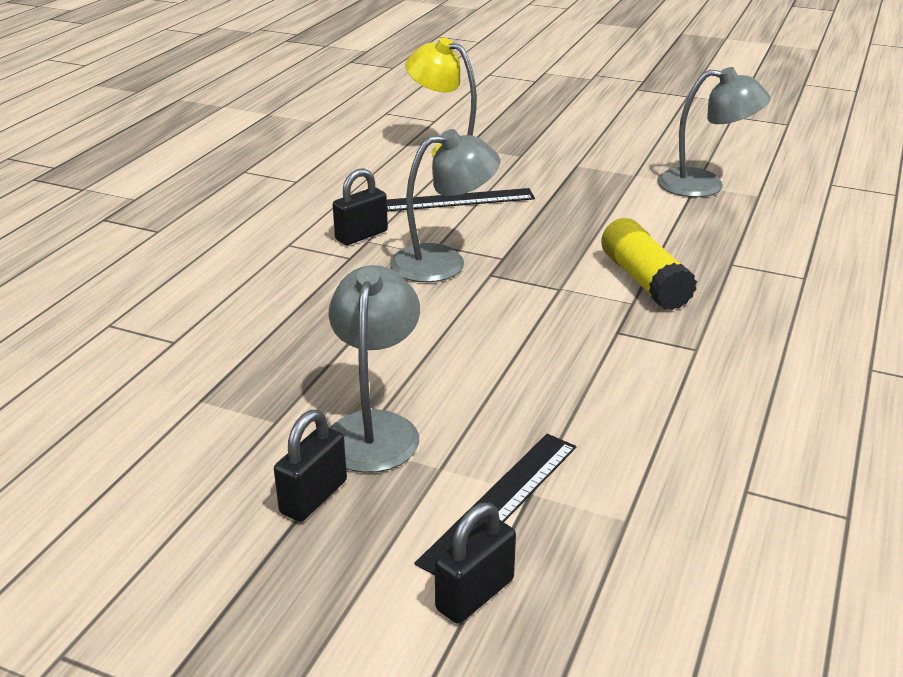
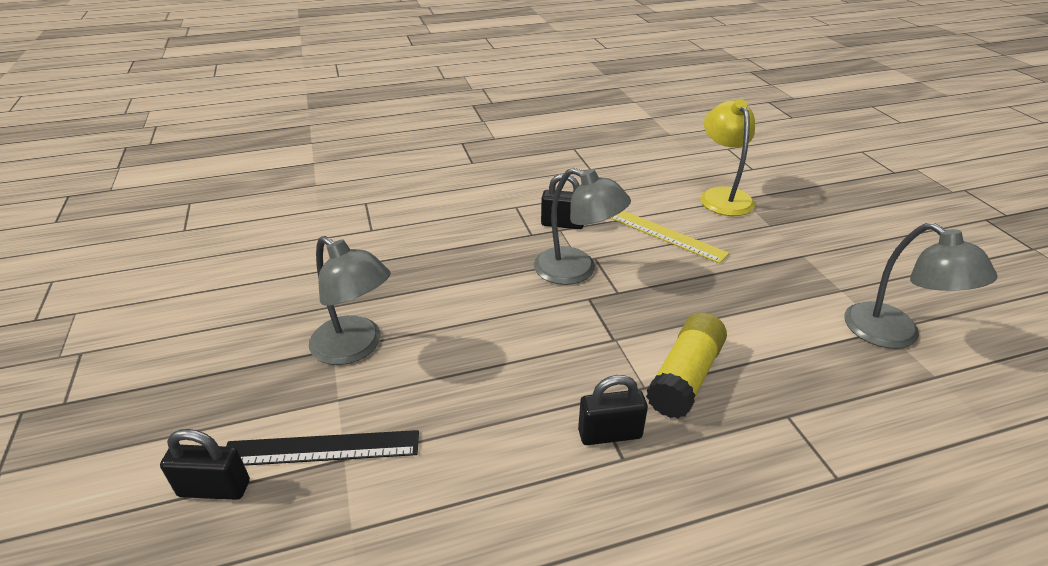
camera: 50 degrees right, 5 degrees up
black padlock [274,410,347,522] -> black padlock moved to [578,375,648,445]
grey lamp [329,265,420,473] -> grey lamp turned 75 degrees clockwise [309,236,391,365]
black ruler [387,188,535,211] -> yellow ruler [610,211,729,264]

